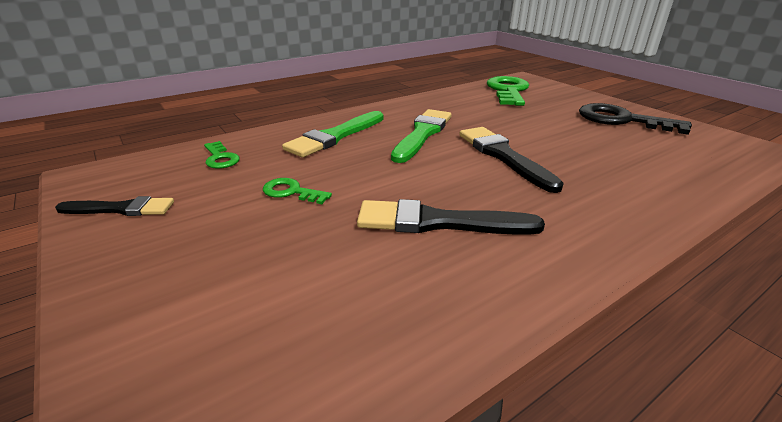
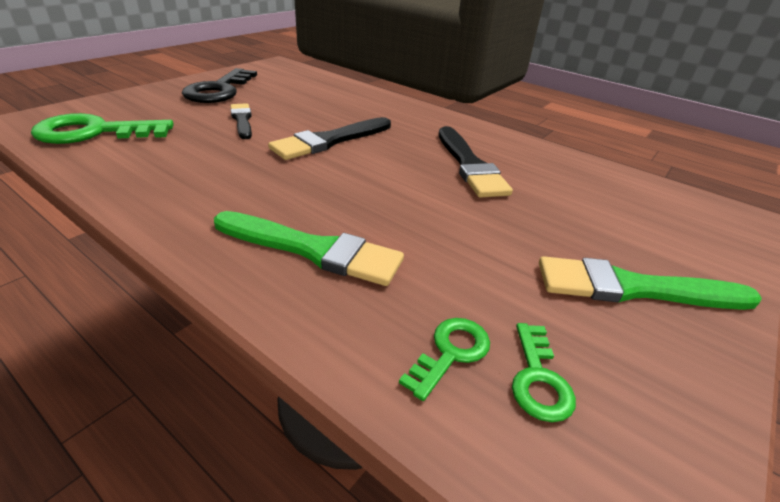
camera: 110 degrees left, 5 degrees up
black brush [55,196,174,216] -> black brush moved to [230,103,252,139]
green key [263,178,332,204] -> green key moved to [512,323,576,422]
green brush [391,109,452,163] -> green brush moved to [539,256,762,310]

